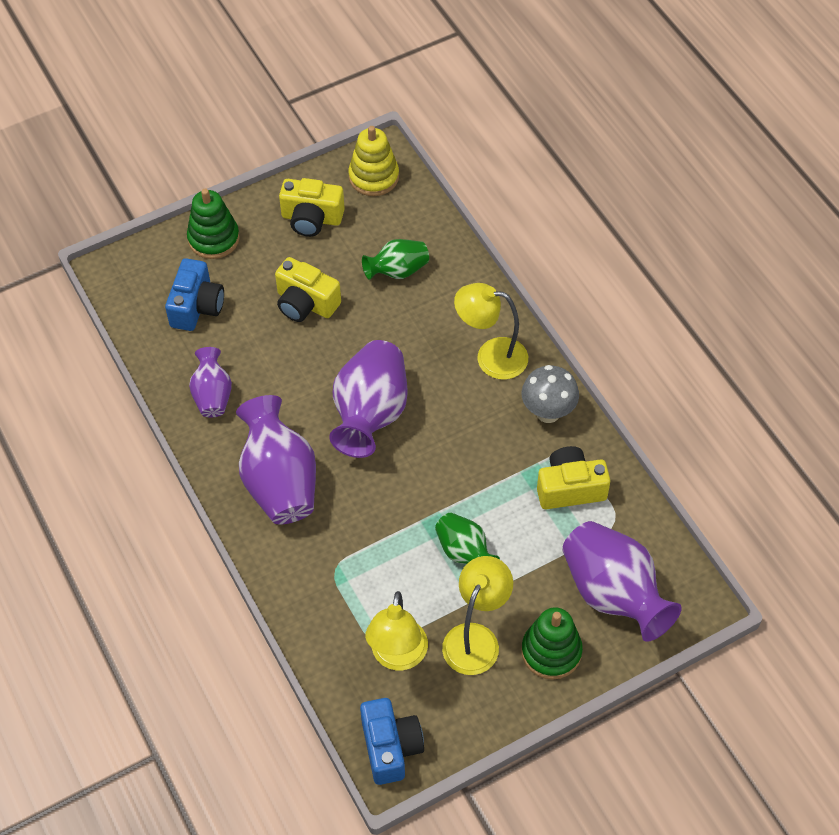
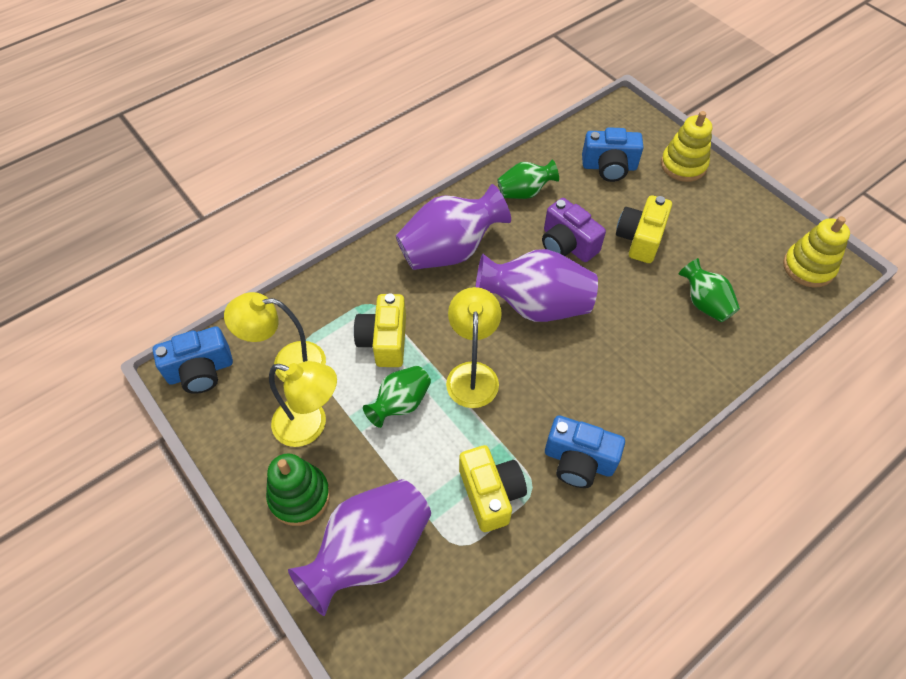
camera: 80 degrees right, 0 degrees up
green stacking toy [187,189,240,259] -> yellow stacking toy [661,111,712,182]
purple vase [189,347,232,418] -> green vase [497,160,559,199]
yellow camera [279,178,345,237] -> yellow camera moved to [354,294,406,367]
yellow lamp [454,283,528,380] -> yellow lamp moved to [446,287,502,408]
grey mushroom [521,365,579,423] -> blue camera [545,415,625,488]
none -> purple camera [542,198,606,262]

